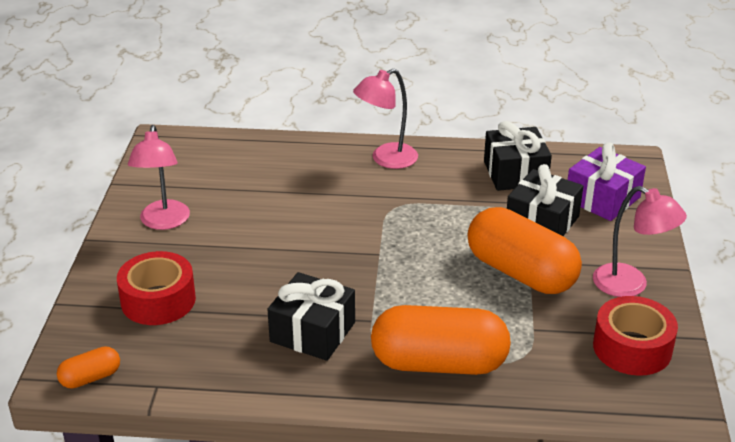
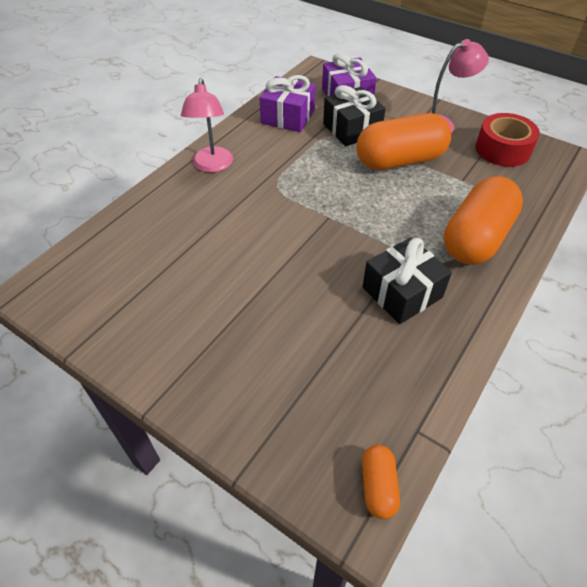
camera: 60 degrees left, 15 degrees up
red tape [117,251,196,325] -> none
pink lamp [128,125,190,230] -> none
black gift [484,121,552,191] -> purple gift [259,75,316,132]

